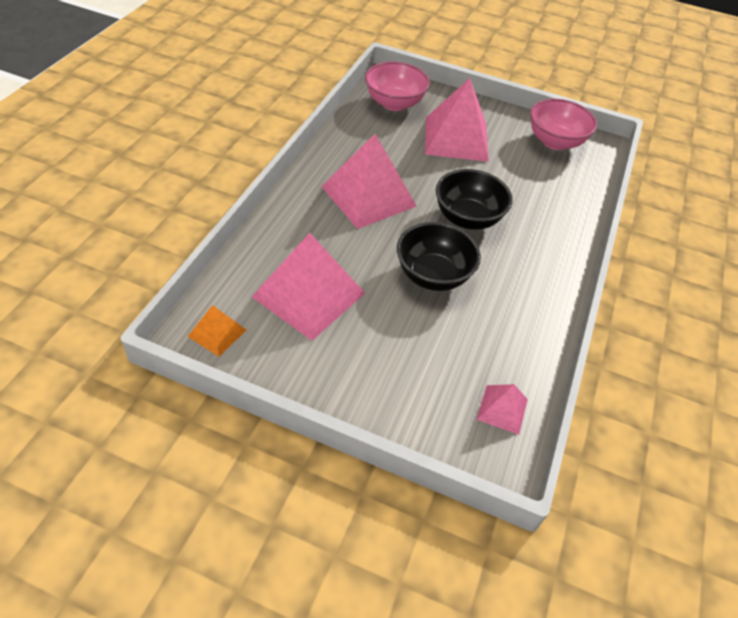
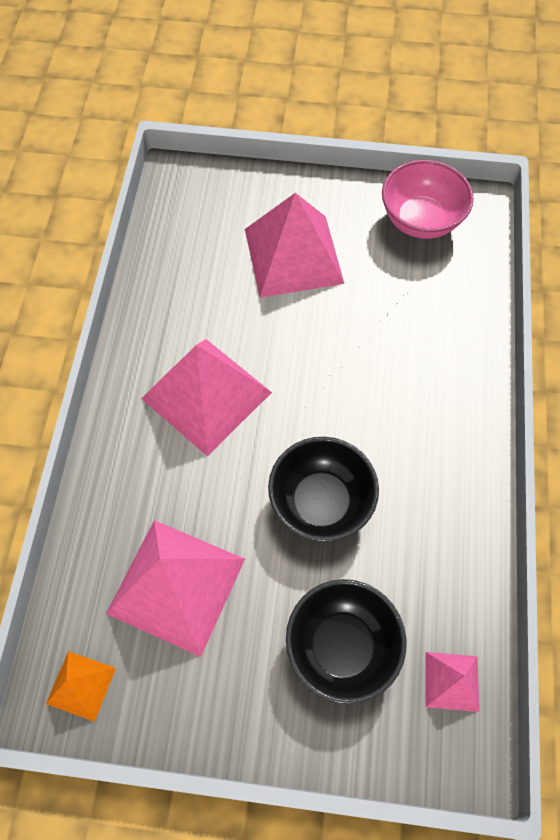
camera: 10 degrees left, 15 degrees up
pink bowl [365,61,430,111] -> none
black bowl [436,169,513,230] -> black bowl moved to [286,579,406,704]

